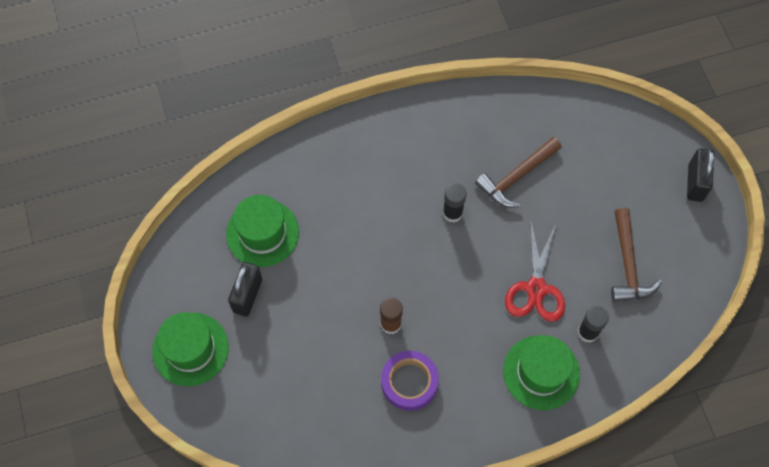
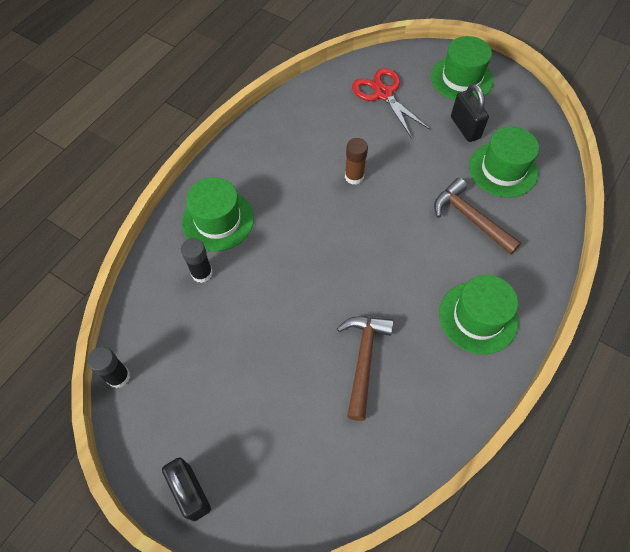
camera: 140 degrees right, 5 degrees down
purple tape [381,351,439,411] -> none
black glue stick [443,183,467,223] -> black glue stick moved to [87,347,130,388]
red scissors [505,223,565,322] -> red scissors moved to [352,68,430,138]
brown hammer [611,208,662,302] -> brown hammer moved to [434,178,521,254]
none -> green hat [439,275,518,354]

